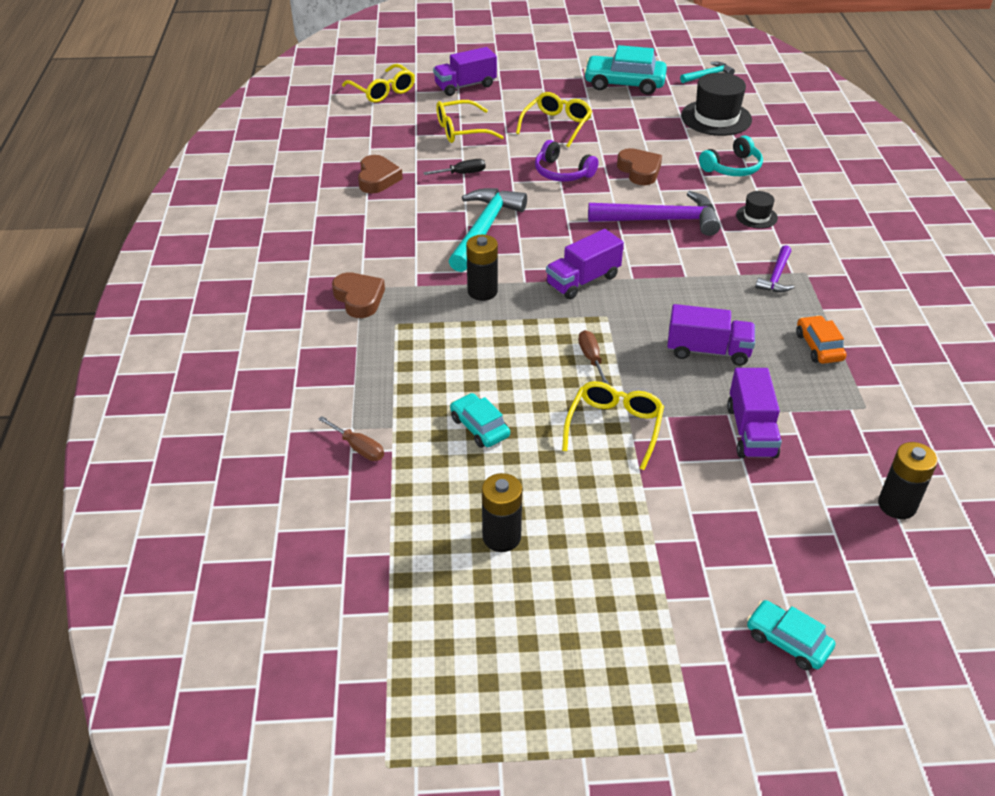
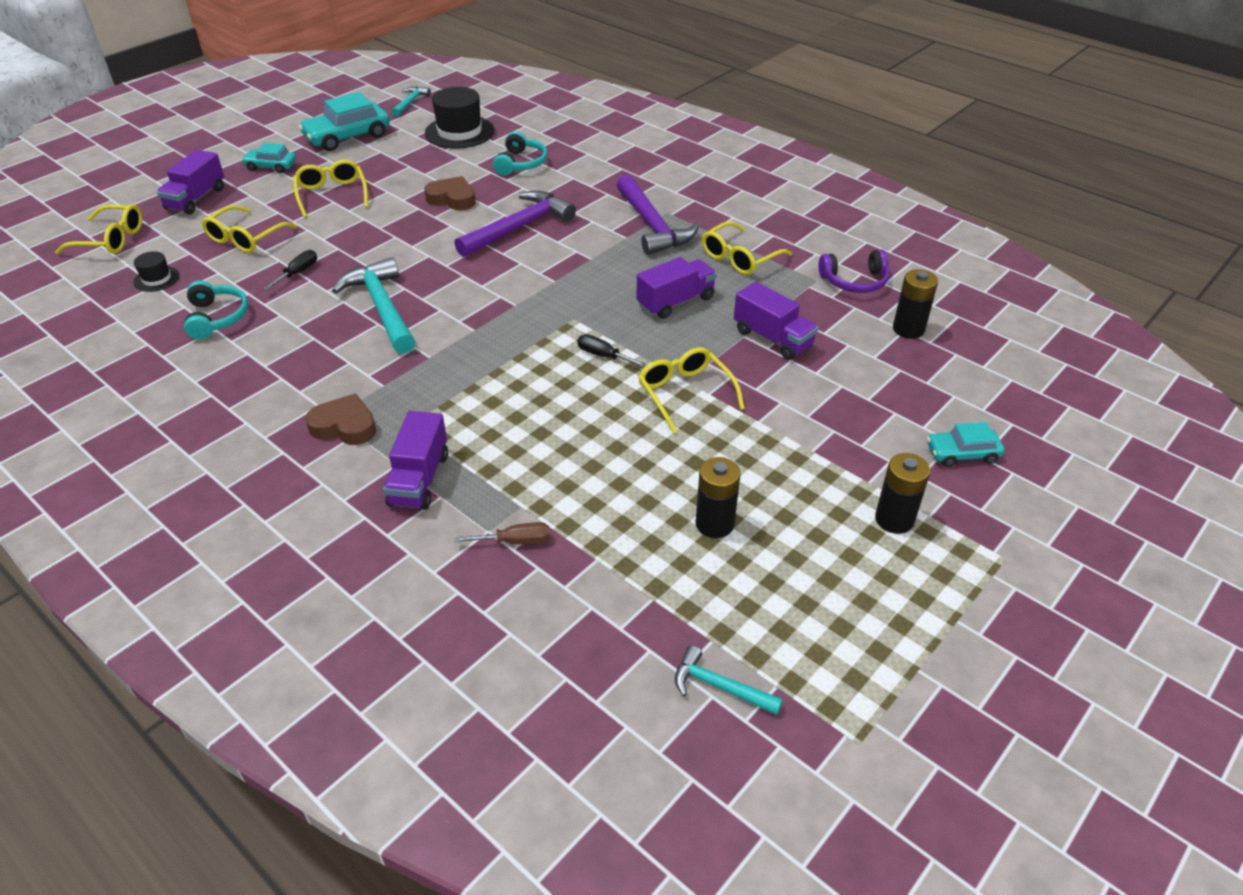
camera: 45 degrees left, 0 degrees up
brown heart [358,155,403,194] -> turquoise headphones [184,281,248,340]
turquoise car [450,393,510,448] -> turquoise car moved to [242,143,296,173]
black battery [466,235,498,301] -> black battery moved to [875,453,930,534]
purple headphones [535,140,598,181] -> purple headphones moved to [818,250,890,293]
purple truck [546,229,624,300] -> purple truck moved to [383,411,448,510]
brown screwdriver [578,330,609,384] -> black screwdriver [577,334,647,368]
black hat [736,191,778,229] -> black hat moved to [133,251,180,292]
purple hammer [755,245,794,292] -> purple hammer [617,175,699,255], size x1.89
orange car [796,315,846,364] -> yellow glasses [702,221,792,275]
none -> turquoise hammer [675,645,783,715]

